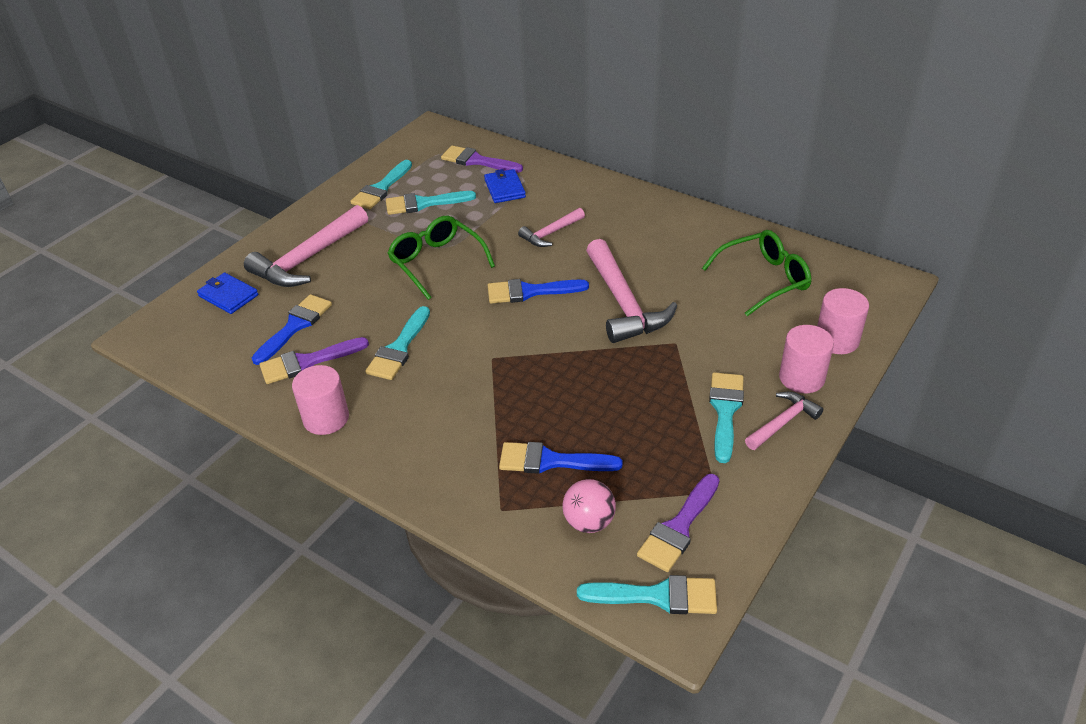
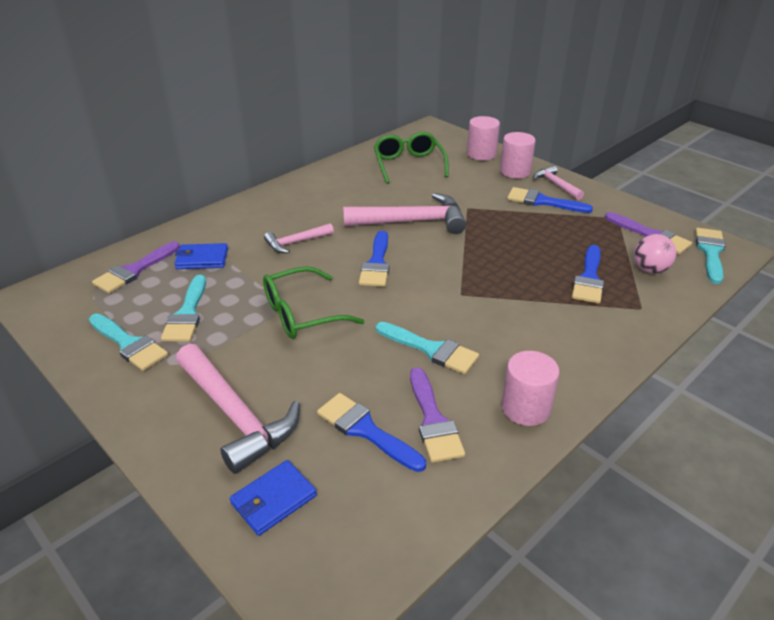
camera: 80 degrees left, 5 degrees down
pink hammer [518,208,585,247] -> pink hammer turned 90 degrees clockwise [264,223,334,253]
turquoise brush [709,372,744,463] -> blue brush [507,187,593,213]

